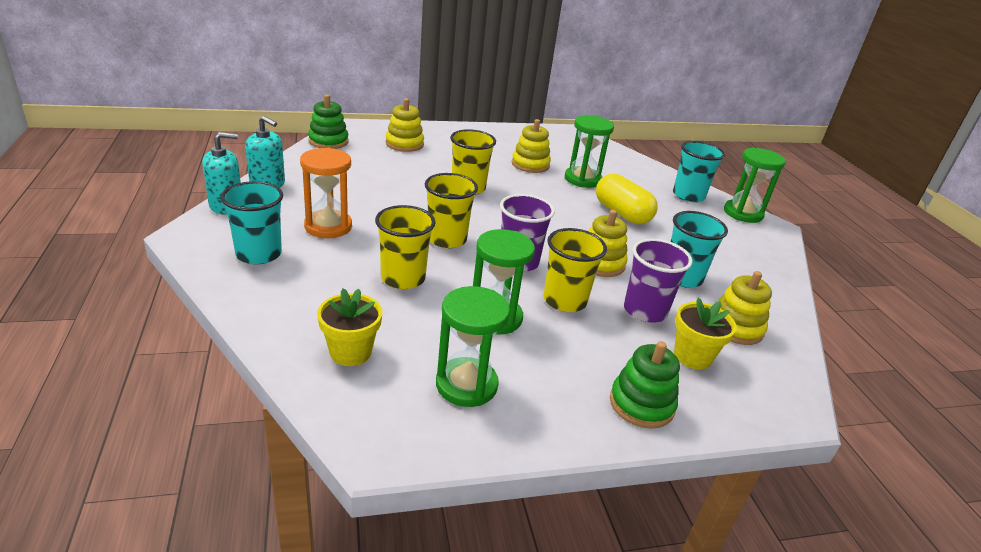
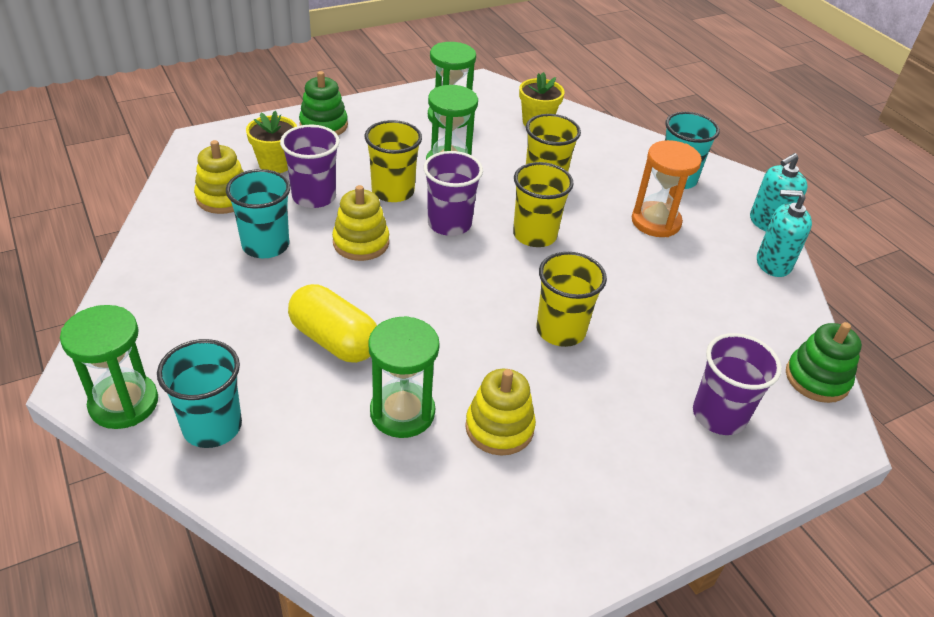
camera: 165 degrees right, 10 degrees up
yellow stacking toy [386,98,424,152] -> purple cup [693,333,782,435]

